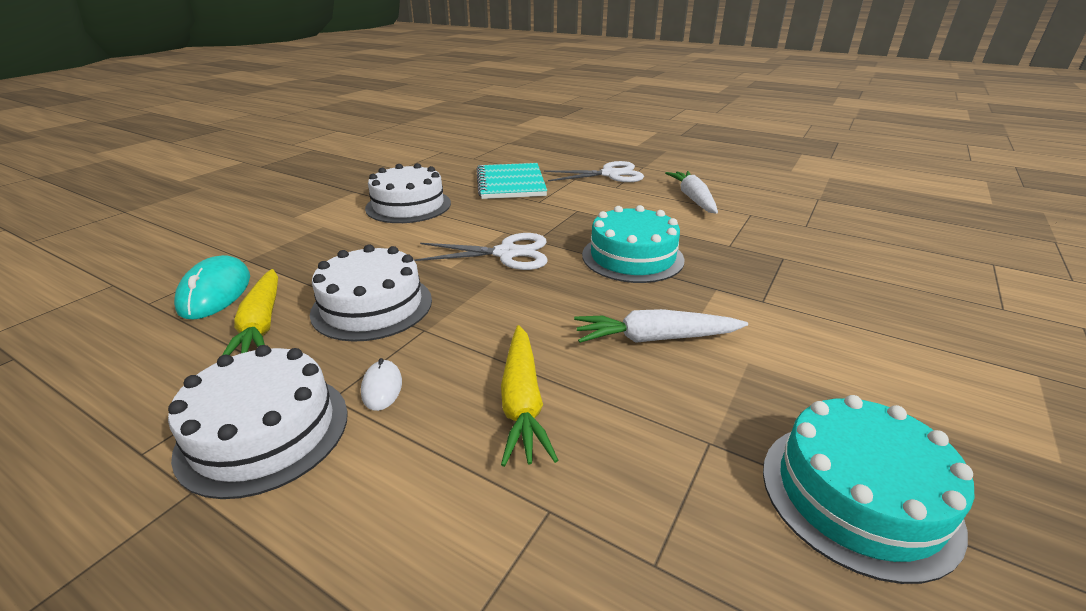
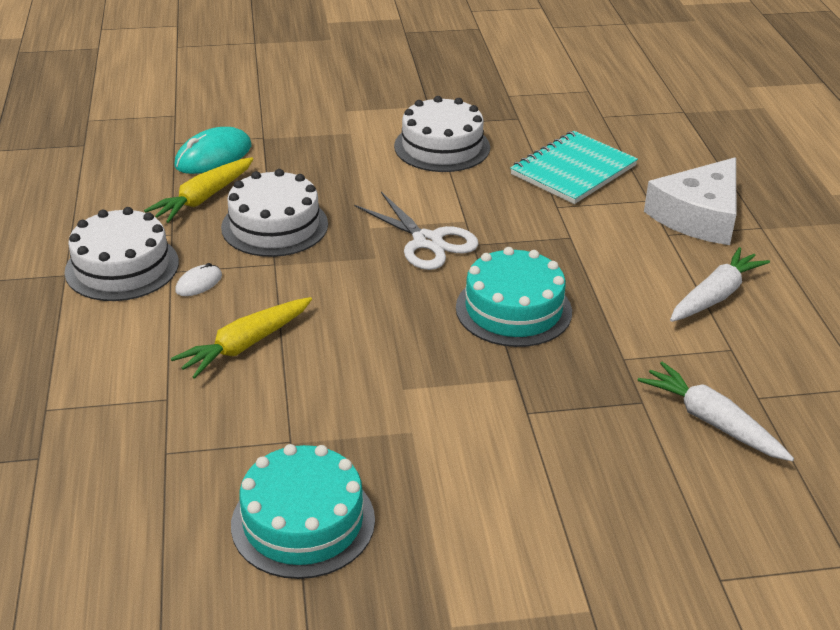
camera: 50 degrees right, 5 degrees up
white scissors [544,161,644,182] -> white cheese [644,158,737,245]
white carrot [574,309,748,343] -> white carrot moved to [638,362,794,461]

